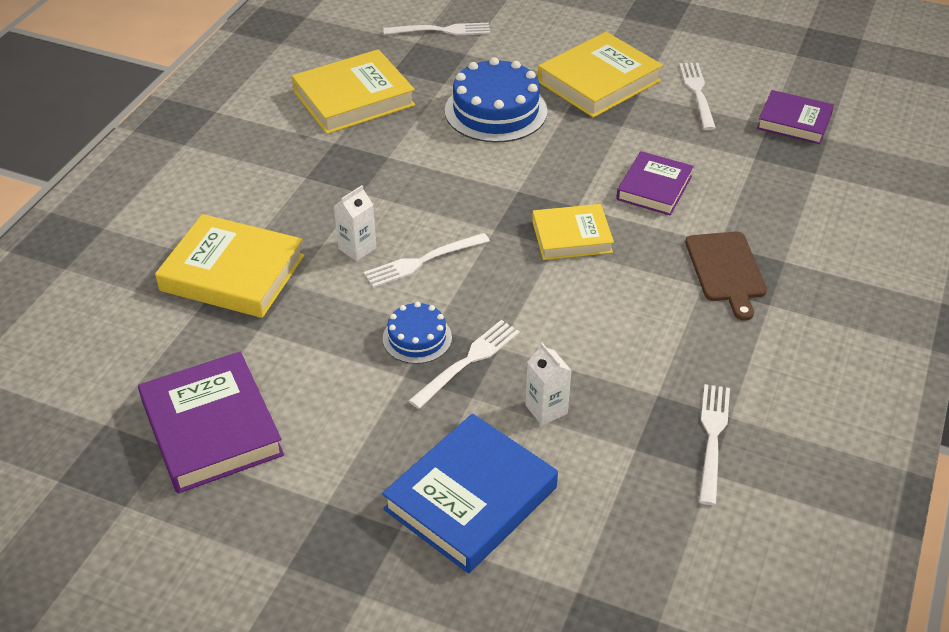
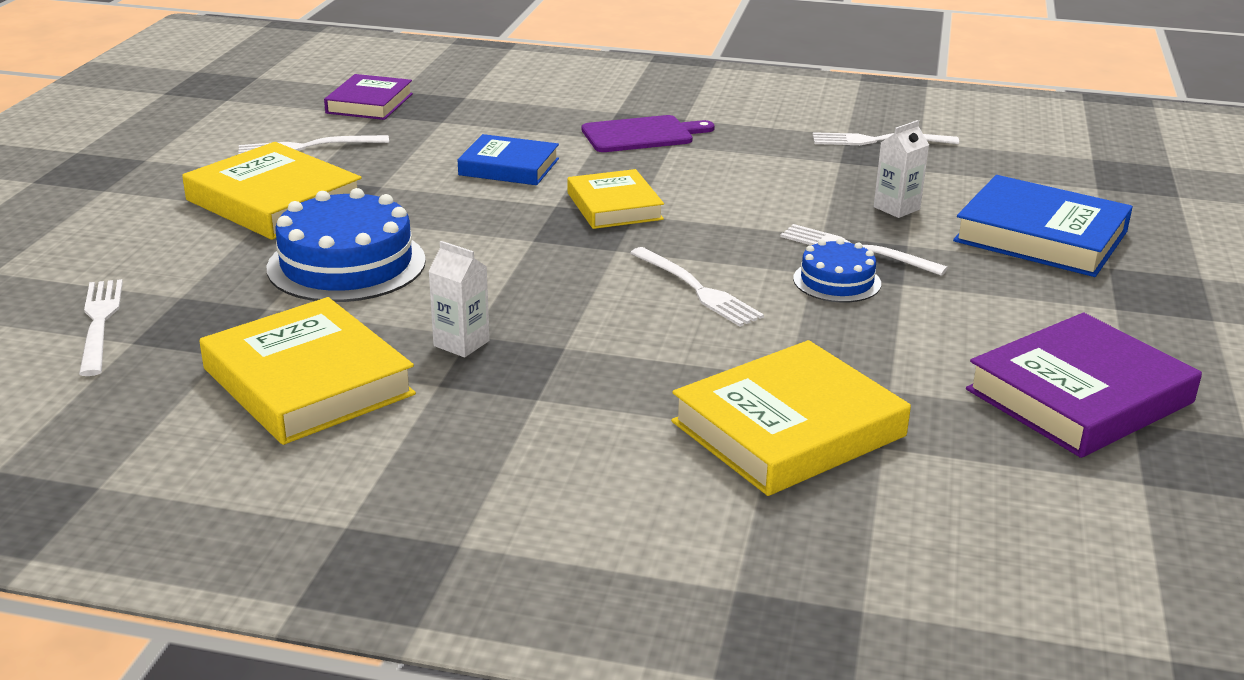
camera: 100 degrees left, 15 degrees down
yellow book [155,214,305,318] -> yellow book turned 45 degrees clockwise [671,340,911,496]
white carton [334,185,376,261] -> white carton moved to [428,241,490,357]
purple book [616,151,694,216] -> blue book [458,134,559,185]
brown cutting board [685,232,767,321] -> purple cutting board [582,115,715,152]

